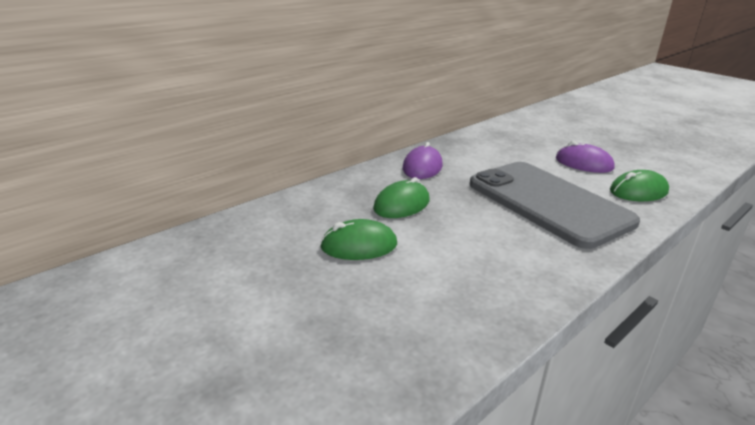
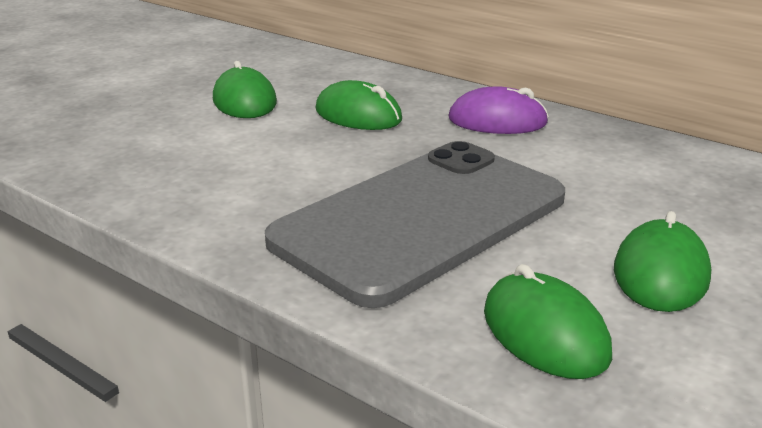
camera: 80 degrees right, 0 degrees up
purple mouse [556,141,615,173] -> green mouse [614,211,711,312]

